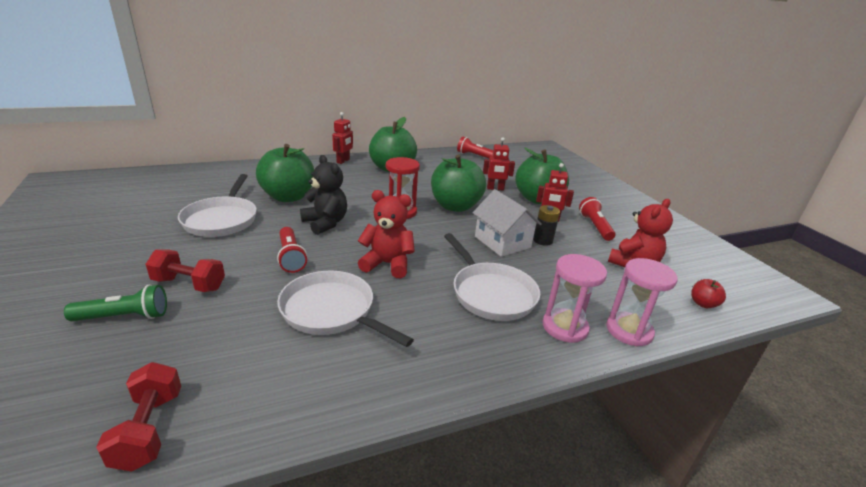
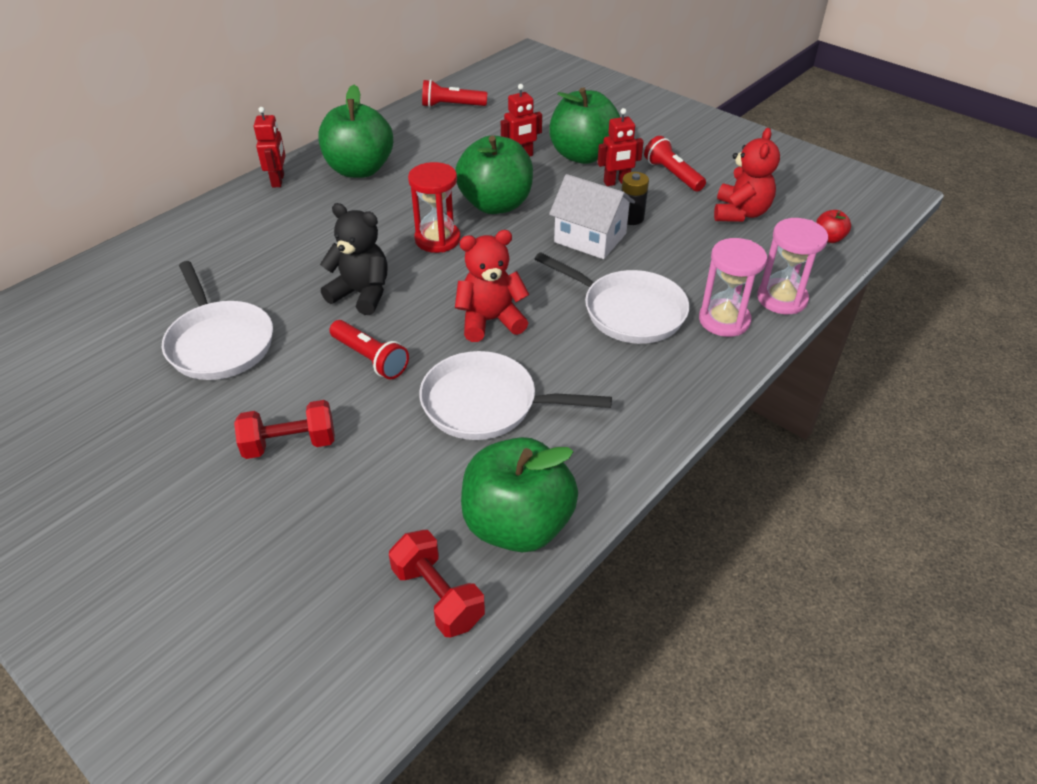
camera: 25 degrees left, 15 degrees up
green flashlight [64,285,167,321] -> none
green apple [256,144,314,202] -> green apple moved to [461,437,578,552]

